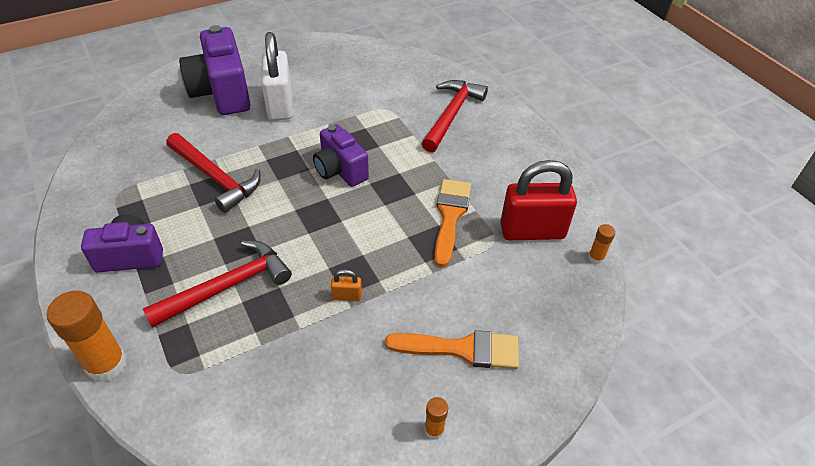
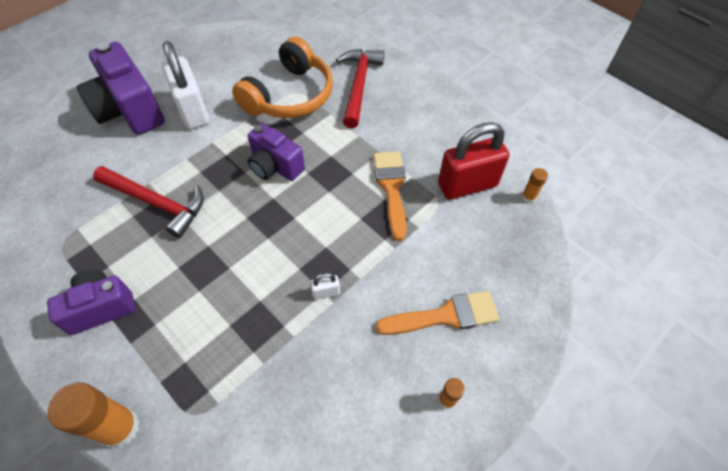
camera: 15 degrees left, 10 degrees up
red hammer [143,241,292,328] -> none
orange padlock [331,269,362,301] -> white padlock [310,273,340,300]
none -> orange headphones [232,37,333,118]

